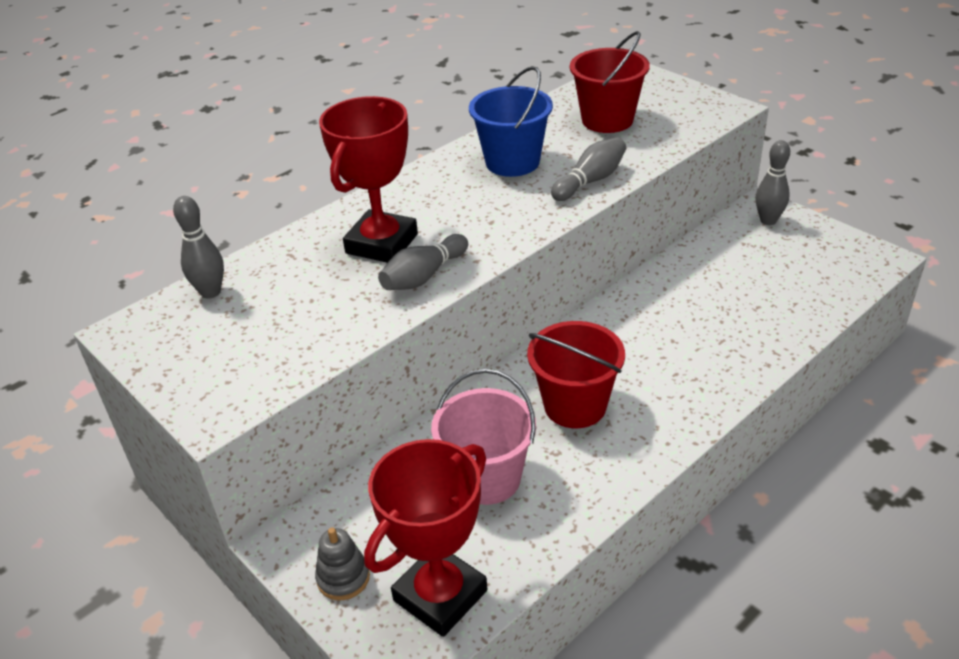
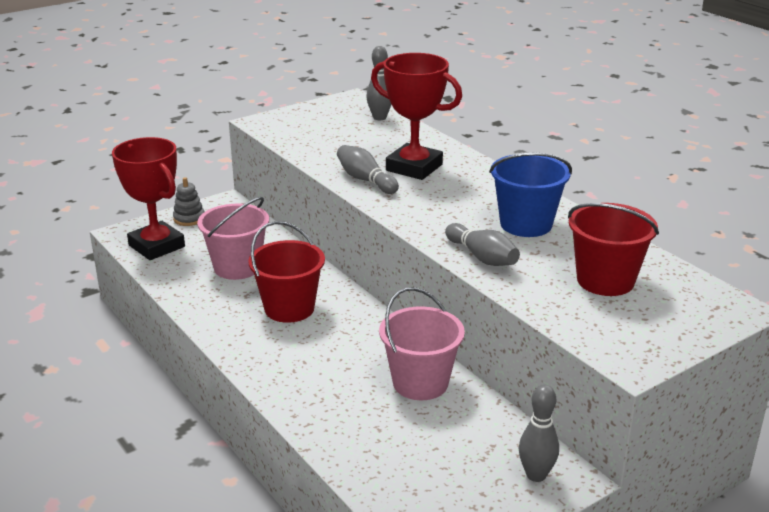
camera: 95 degrees right, 10 degrees down
none -> pink bucket [379,287,465,400]

